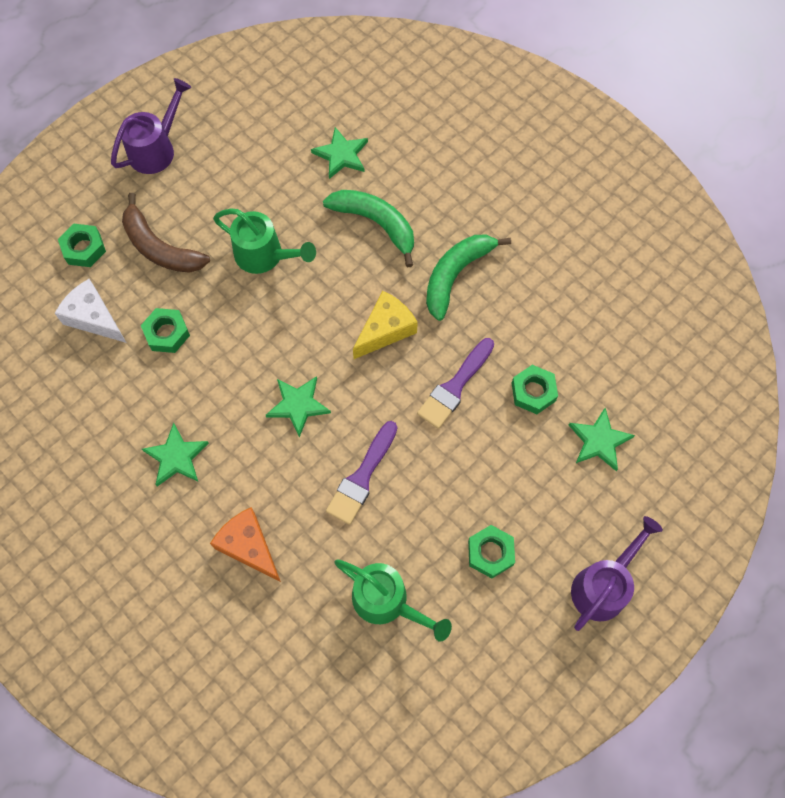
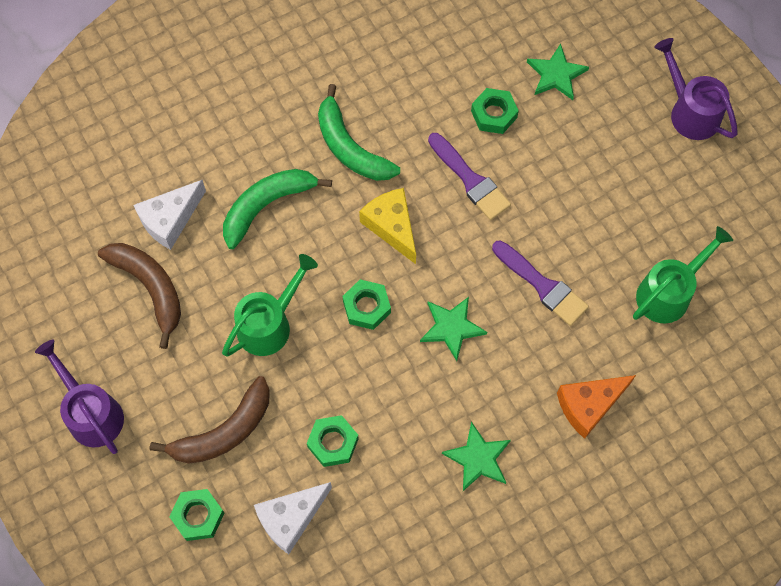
camera: 75 degrees left, 0 degrees up
green star [311,127,368,179] -> white cheese [134,180,206,250]
green nut [468,525,515,578] -> green nut moved to [343,279,391,330]
none -> brown banana [98,243,181,349]

